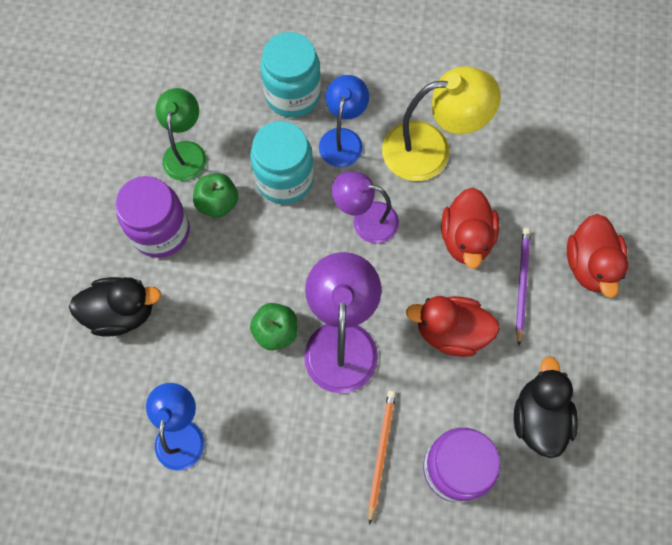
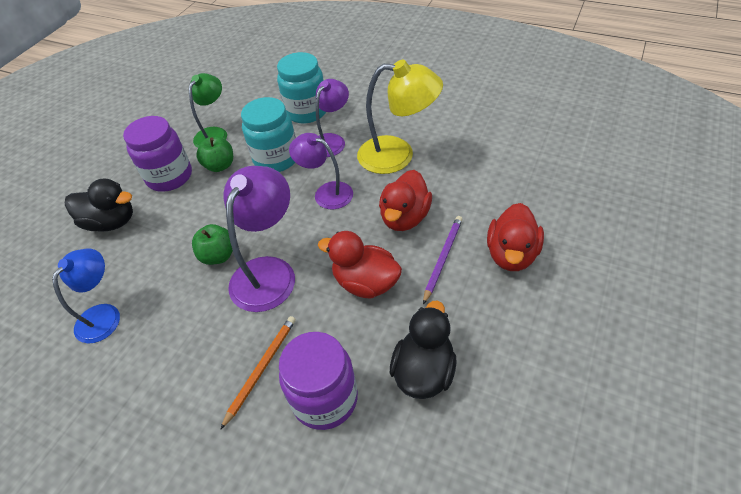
camera: 20 degrees right, 20 degrees down
blue lamp [319,75,369,167] -> purple lamp [316,79,349,157]

